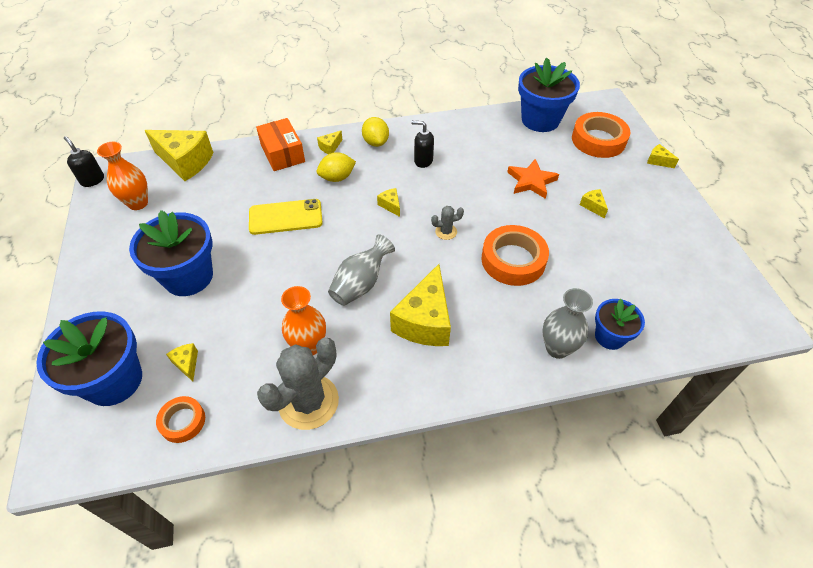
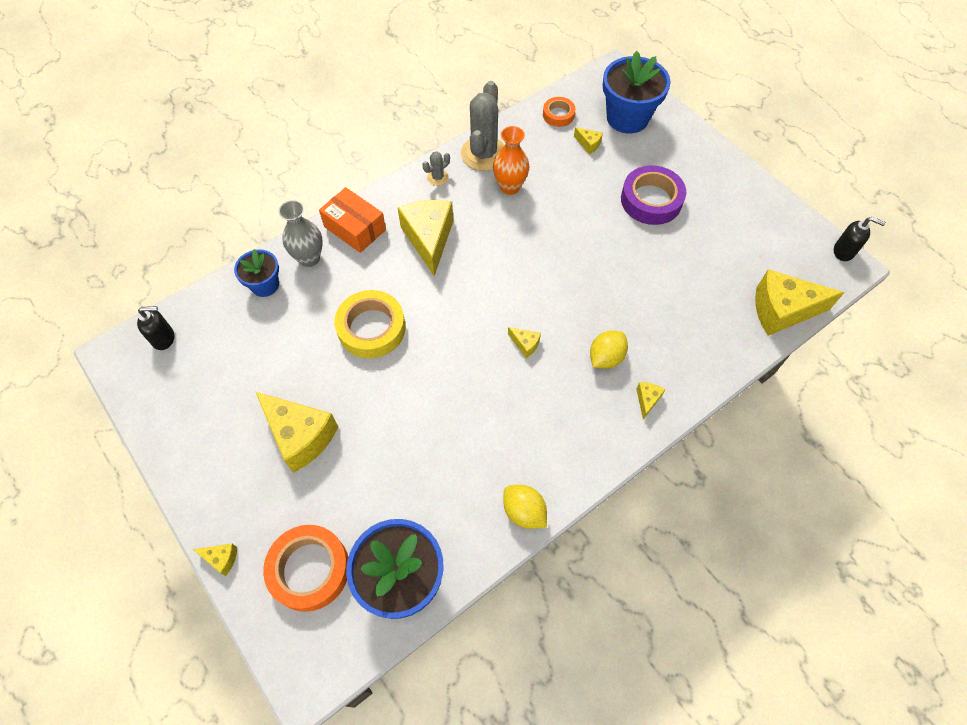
camera: 155 degrees right, 10 degrees up
orange vase [97,142,148,210] -> none
blue flower pot [129,210,213,296] -> purple tape [621,165,686,225]
yellow phone [249,199,323,235] -> none
orange box [256,118,305,171] -> orange box moved to [319,187,386,253]
grey vase [328,234,395,306] -> none
yellow lemon [362,117,389,147] -> yellow lemon moved to [503,485,547,529]
black soap dispenser [411,121,434,168] -> black soap dispenser moved to [137,306,174,350]
grey cactus [431,206,464,240] -> grey cactus moved to [423,151,450,186]
orange tape [481,225,549,286] -> yellow tape [335,290,406,359]
orange star [507,159,559,199] -> none
yellow cheese [580,189,608,219] -> yellow cheese [256,392,338,473], size x2.30

